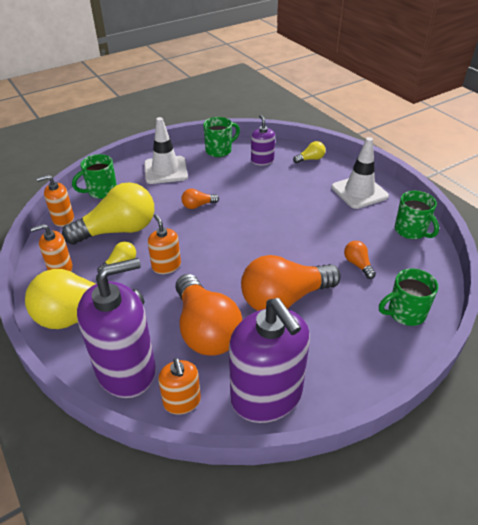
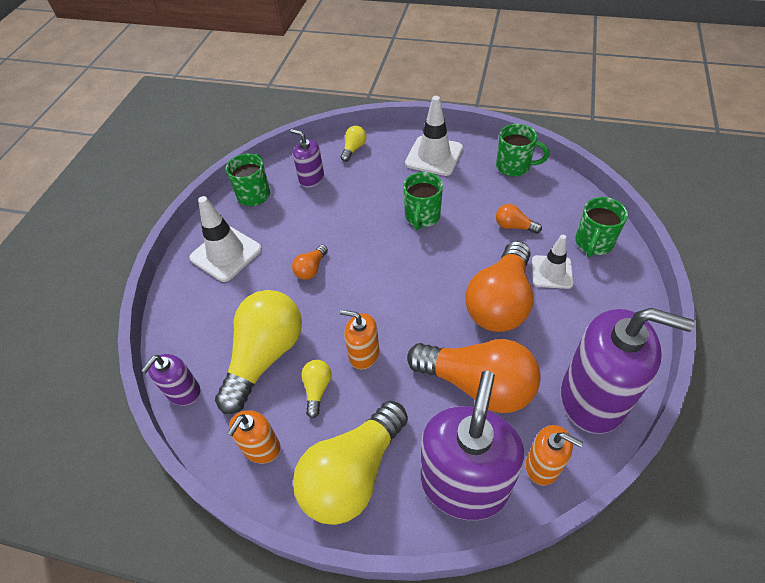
camera: 40 degrees left, 10 degrees up
orange soap dispenser [37,175,74,227] -> purple soap dispenser [141,354,200,406]
green mug [72,154,117,199] -> green mug moved to [403,172,443,230]
none -> white traffic cone [532,235,573,289]

